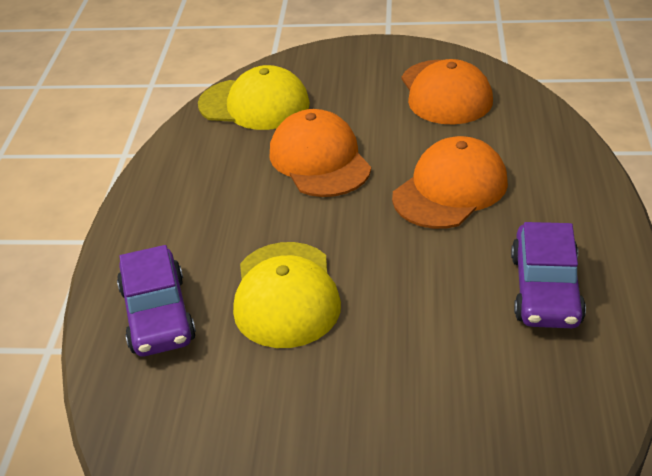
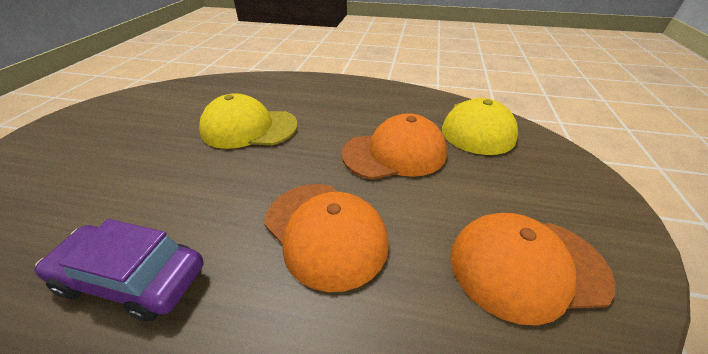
camera: 95 degrees right, 0 degrees up
purple car [117,245,196,356] -> none

